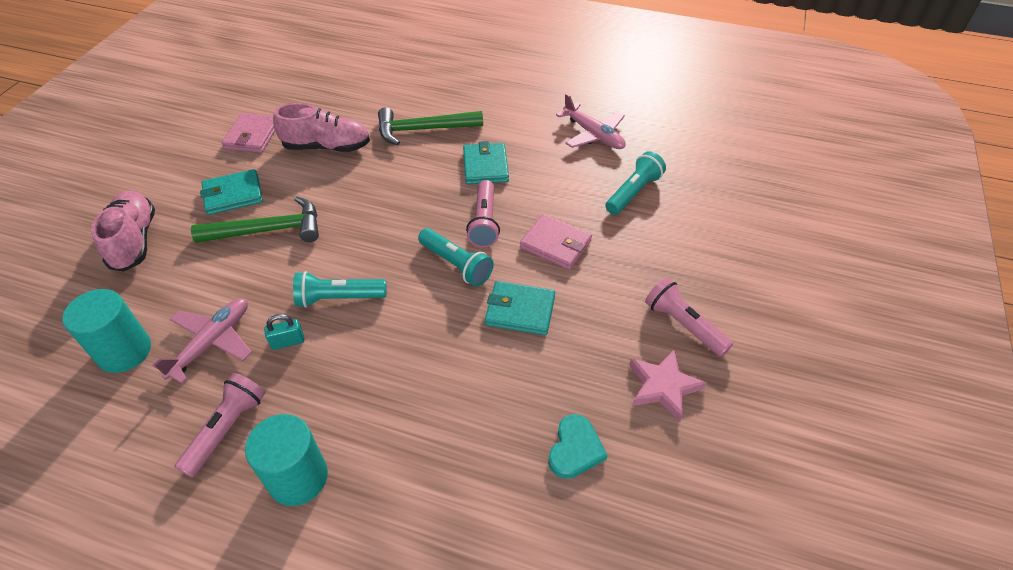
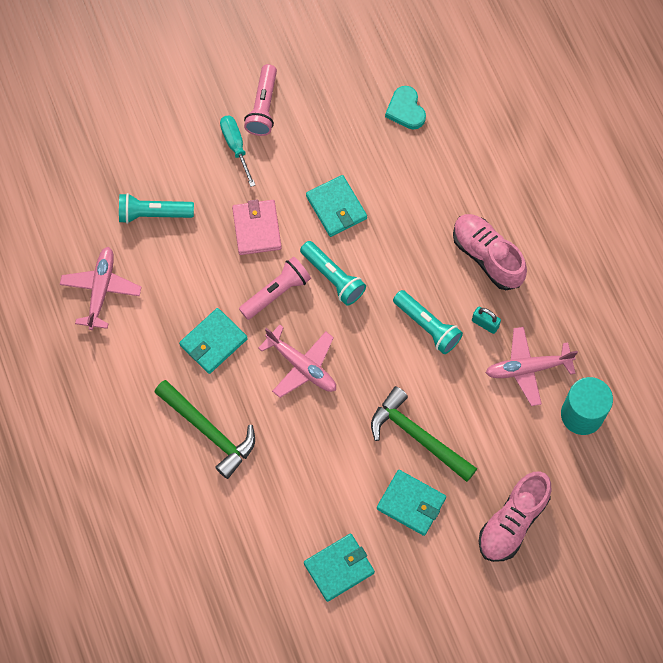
camera: 130 degrees left, 20 degrees up
pink flashlight [175,373,265,478] -> none
pink wallet [222,113,275,153] -> turquoise wallet [304,534,375,602]
turquoise cylinder [245,414,328,506] -> none
pink shoe [273,103,370,152] -> pink shoe moved to [453,214,527,290]
turquoise flashlight [418,228,494,287] -> turquoise flashlight turned 135 degrees clockwise [300,241,366,306]
turquoise heart [548,414,608,479] -> turquoise heart turned 90 degrees counterclockwise [385,86,426,129]
pink star [629,349,707,422] -> none
none -> turquoise screwdriver [220,115,255,187]
none -> pink plane [258,324,336,398]

